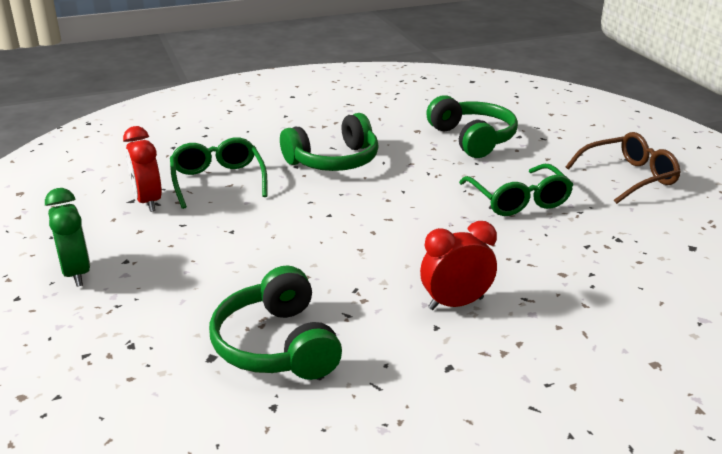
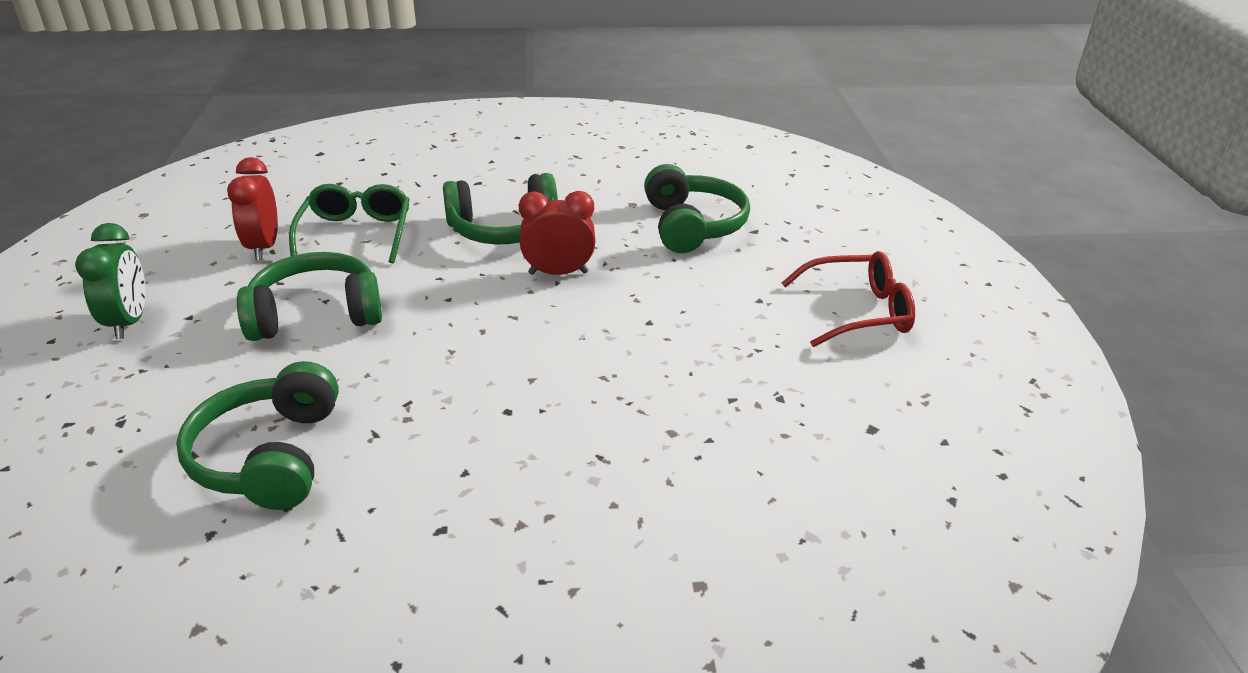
camera: 15 degrees right, 5 degrees up
red clock [420,221,497,310] -> red clock moved to [519,191,595,275]
green glasses [459,164,573,216] -> none
brown glasses [566,132,681,204] -> red glasses [782,251,915,347]
none -> green headphones [237,252,382,341]

